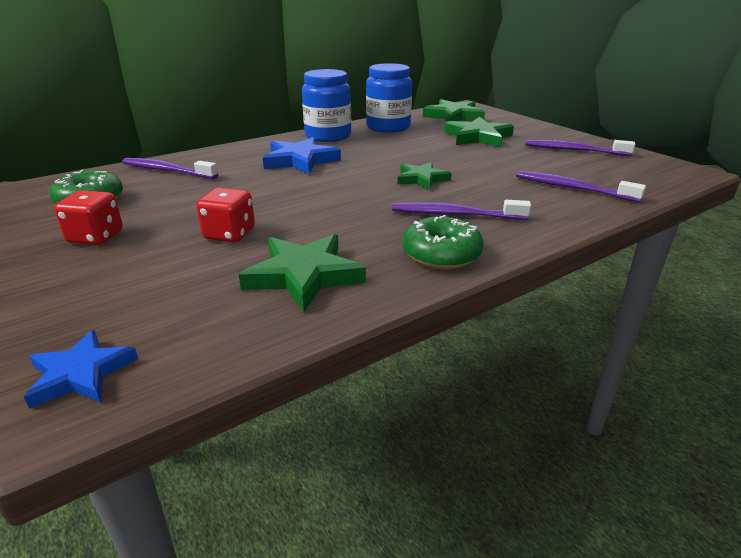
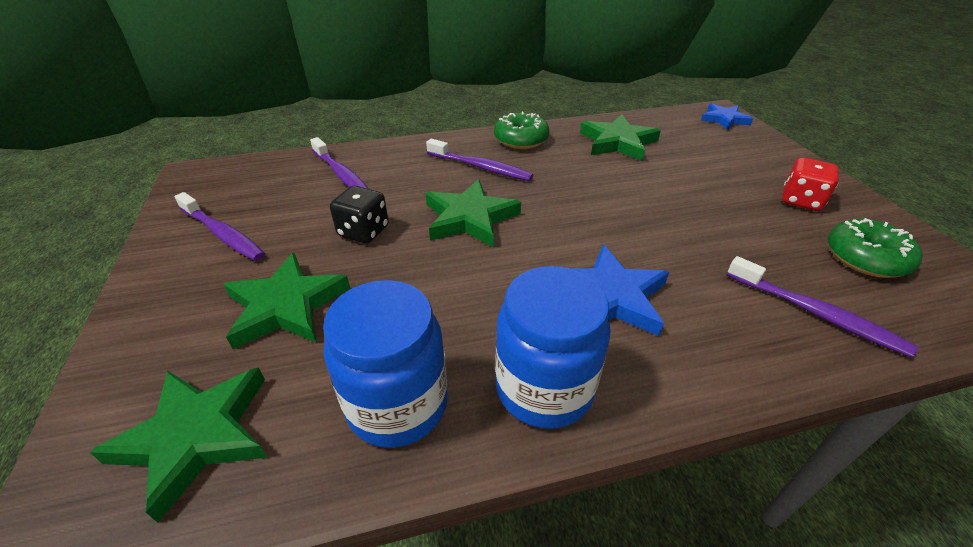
camera: 160 degrees left, 10 degrees up
red dice [196,188,255,243] -> none
green star [398,162,452,190] -> green star [426,179,521,247], size x1.54
none -> black dice [330,186,389,244]

